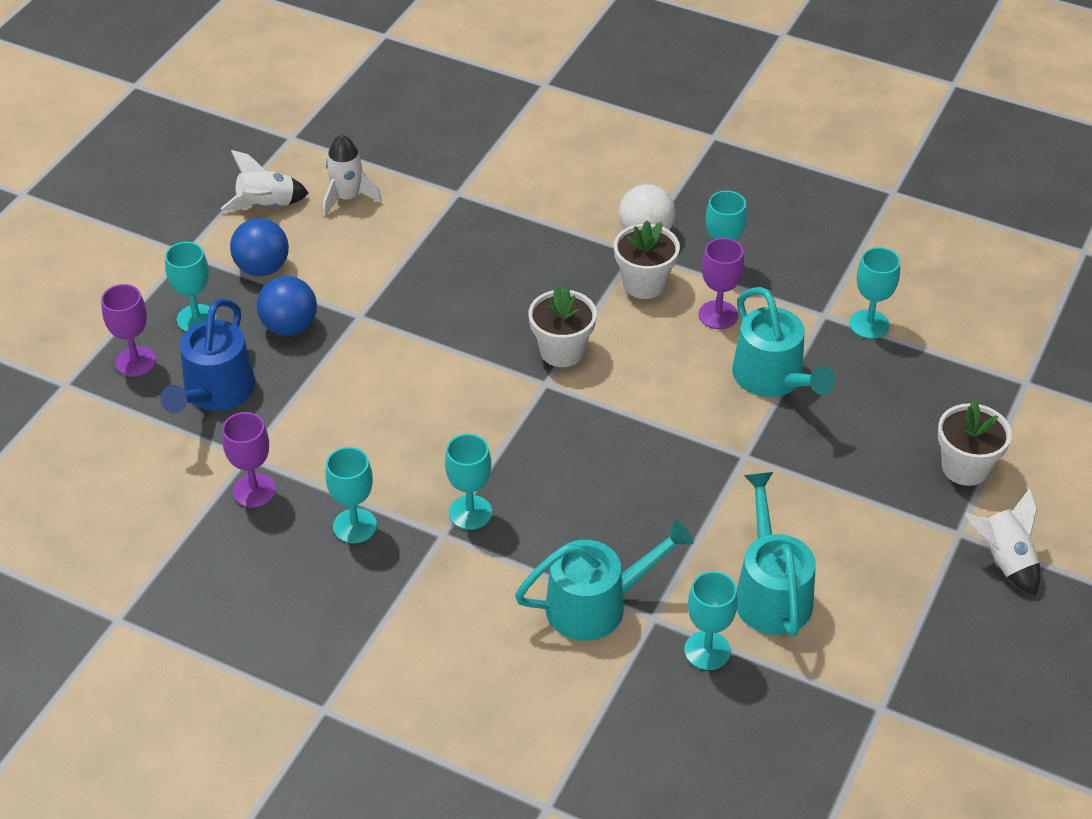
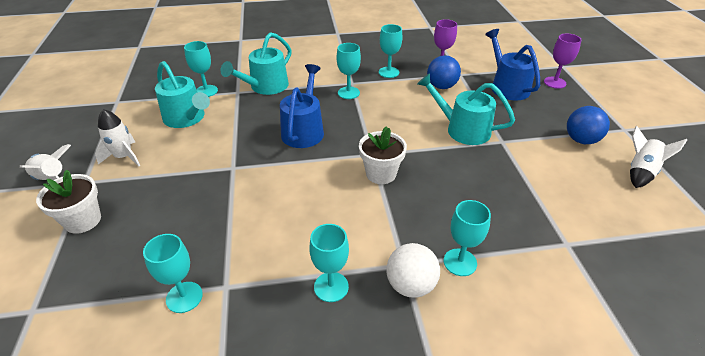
camera: 145 degrees right, 5 degrees down
turquoise goblet [165,242,217,332] -> turquoise goblet moved to [444,200,491,276]
blue ball [257,276,317,336] -> blue ball moved to [427,55,461,89]
white rocket [323,135,382,216] -> white rocket moved to [95,109,141,166]
white flower pot [614,221,680,299] -> none
purple goblet [699,238,744,329] -> none
turquoise watering can [732,287,835,397] -> turquoise watering can moved to [417,73,515,145]
none -> blue watering can [280,64,324,148]

